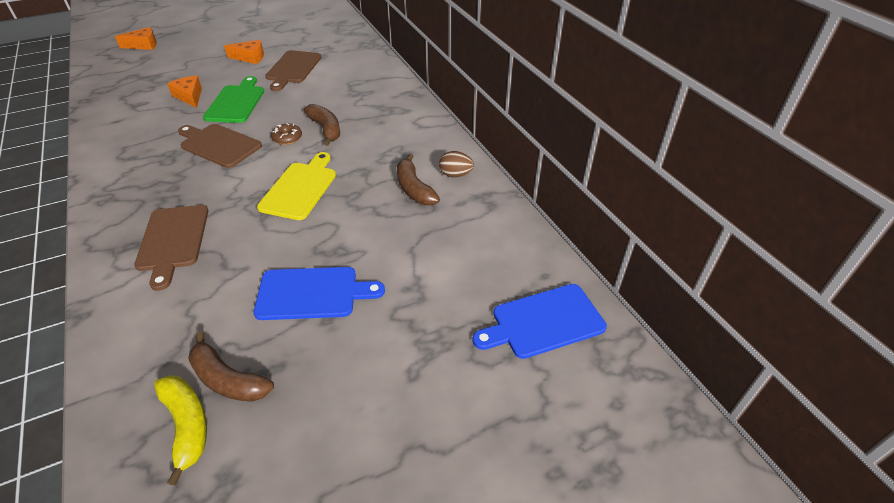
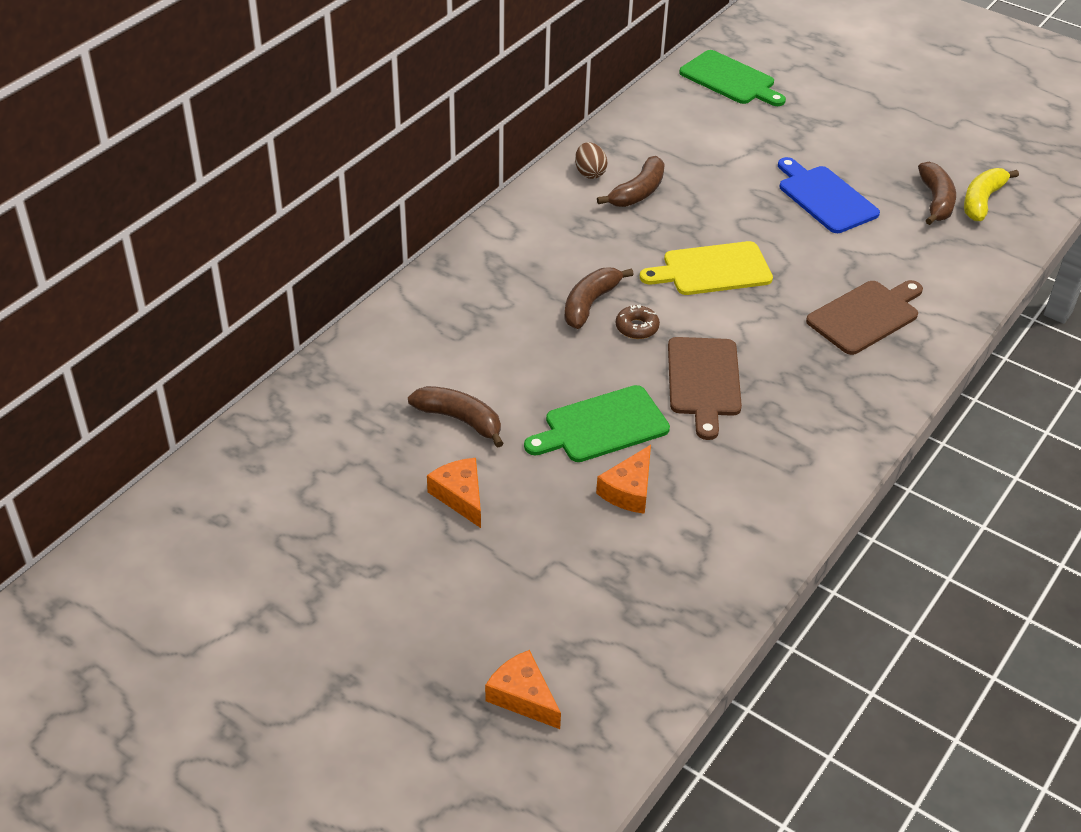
camera: 120 degrees left, 0 degrees up
brown cutting board [265,50,322,91] -> brown banana [408,386,504,448]
blue cutting board [473,284,607,359] -> green cutting board [679,50,786,106]

